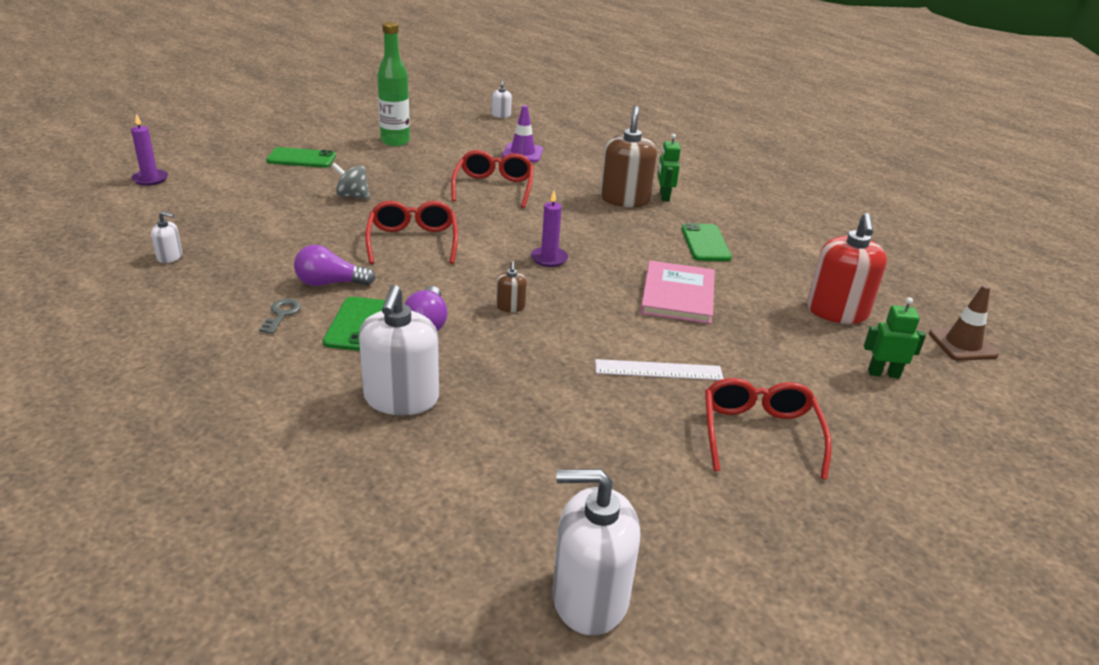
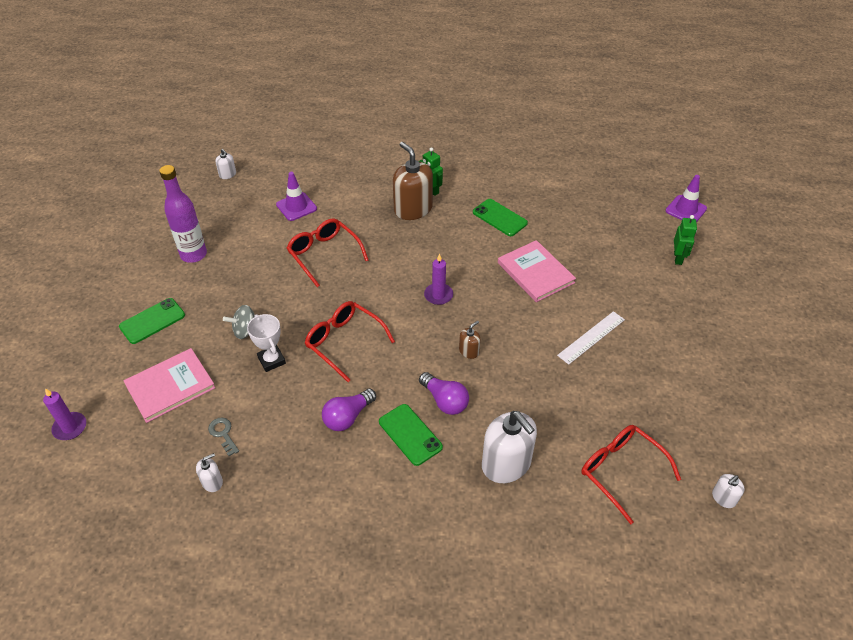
camera: 40 degrees left, 15 degrees up
grey key [259,299,301,334] -> grey key moved to [208,418,239,456]
green bottle [377,22,410,146] -> purple bottle [159,165,207,263]
brown soap dispenser [496,261,527,312] -> brown soap dispenser turned 90 degrees counterclockwise [459,321,481,359]
white soap dispenser [552,469,640,635] -> white soap dispenser [712,474,745,508], size x0.46
red glasses [705,378,832,480] -> red glasses moved to [581,425,681,525]
red soap dispenser [807,213,887,324] -> none
green robot [864,297,926,378] -> green robot turned 135 degrees clockwise [674,215,697,265]
brown traffic cone [929,285,999,361] -> purple traffic cone [665,175,707,223]
none -> pink book [124,348,215,423]
none -> white trophy [247,314,286,372]

